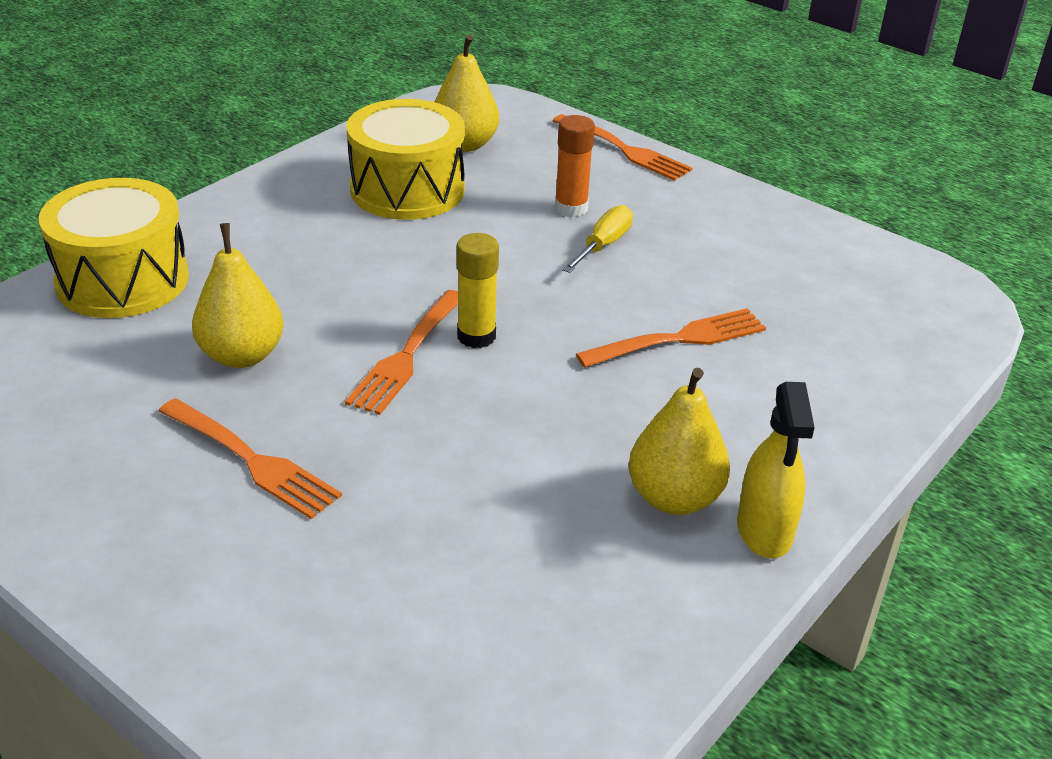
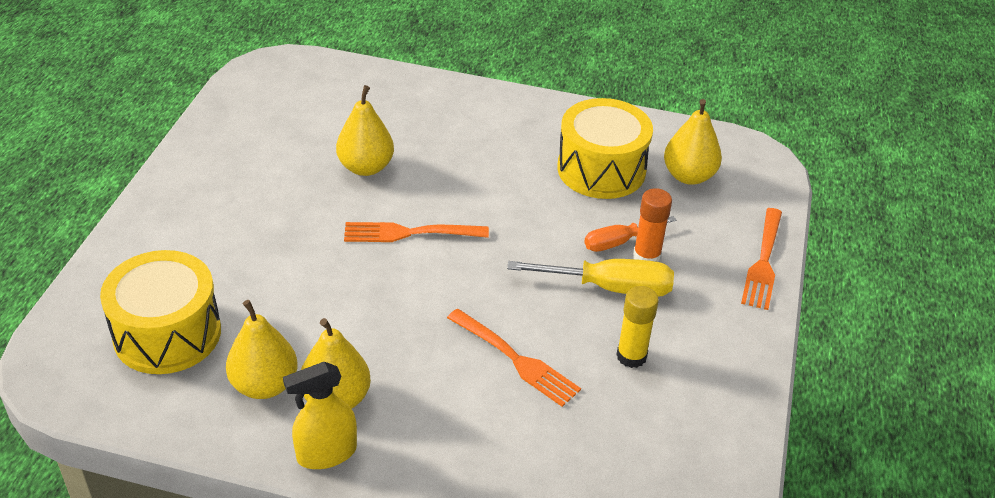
camera: 65 degrees right, 5 degrees up
yellow drum [39,178,189,318] -> yellow drum moved to [100,250,221,374]
orange fork [159,398,342,519] -> none
yellow glue stick [456,233,499,348] -> yellow glue stick moved to [616,286,659,368]
yellow screwdriver [562,205,633,273] -> yellow screwdriver [507,259,674,297], size x1.57
none -> yellow pear [226,300,298,399]
none -> orange screwdriver [584,216,676,252]

